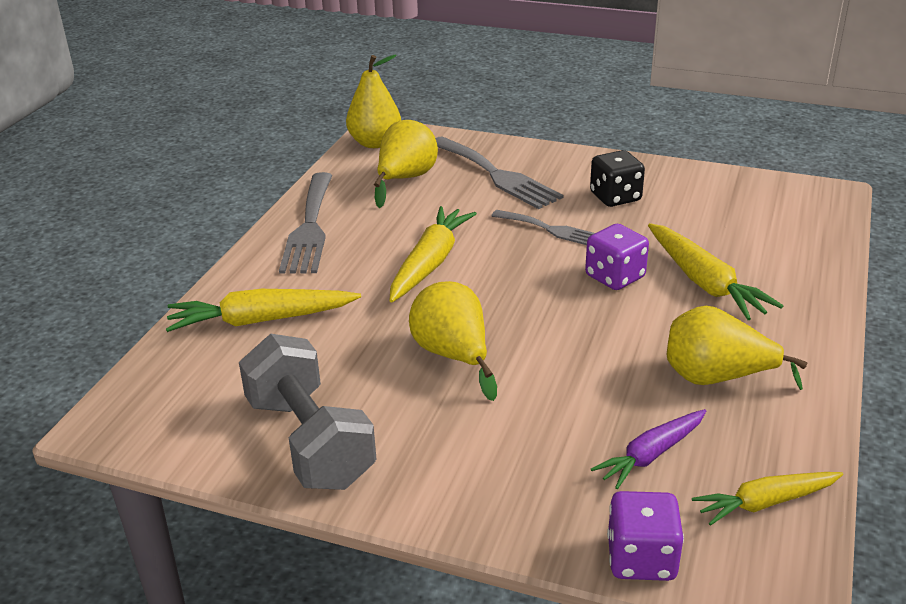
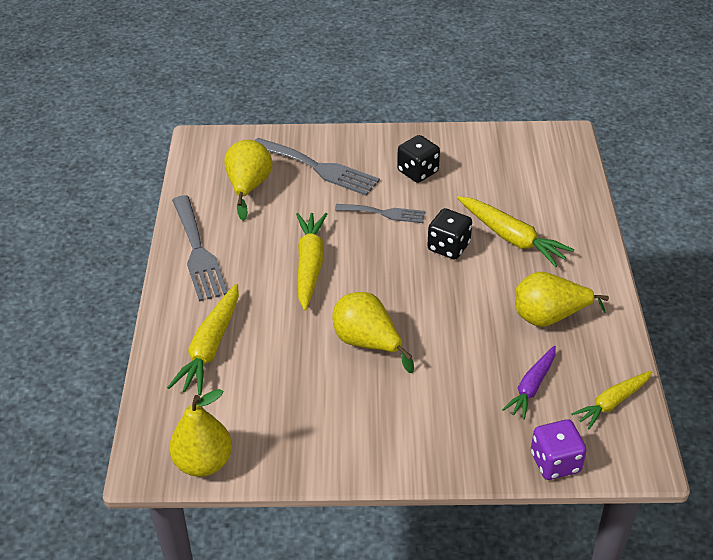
camera: 20 degrees left, 10 degrees up
yellow carrot [166,289,361,332] -> yellow carrot turned 45 degrees counterclockwise [167,284,239,395]
grey dumbbell [239,334,376,490] -> none
yellow pear [346,55,401,148] -> yellow pear moved to [169,389,232,477]
purple dice [585,224,649,290] -> black dice [427,208,472,259]

